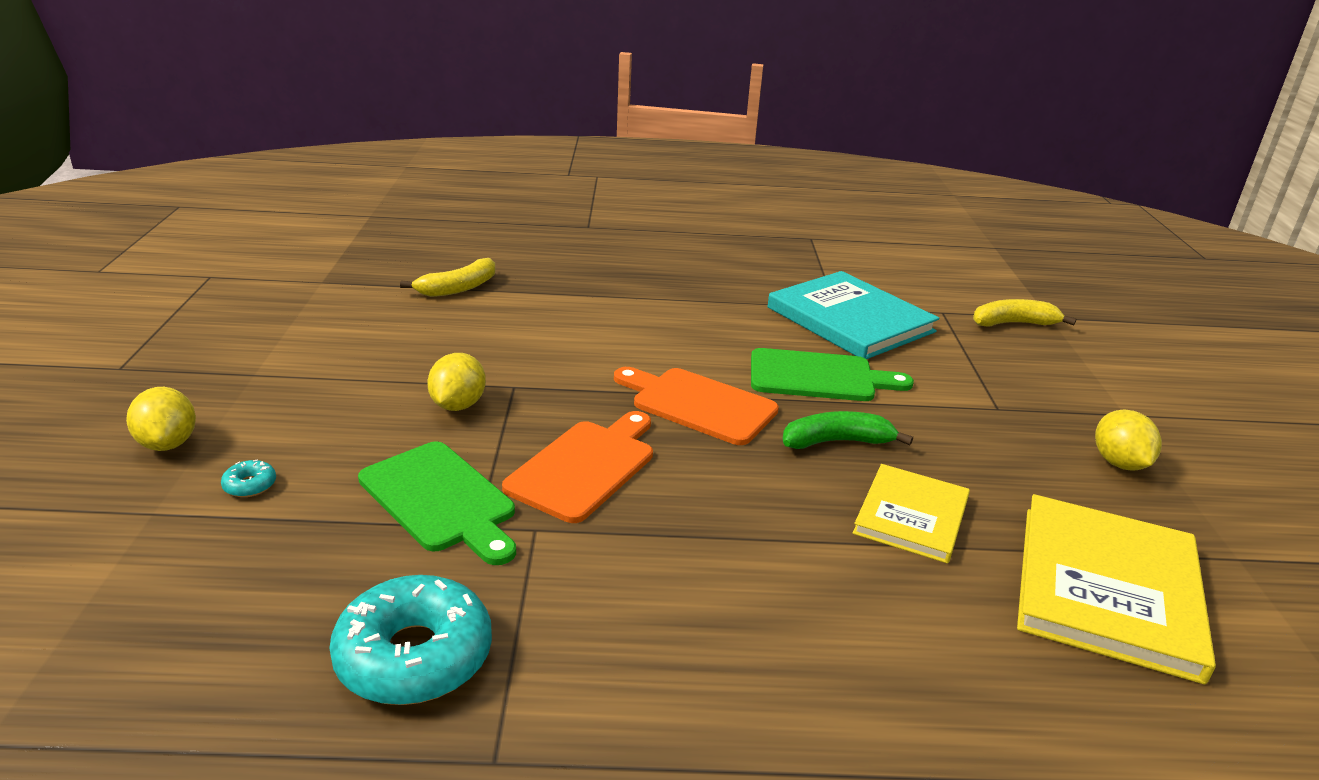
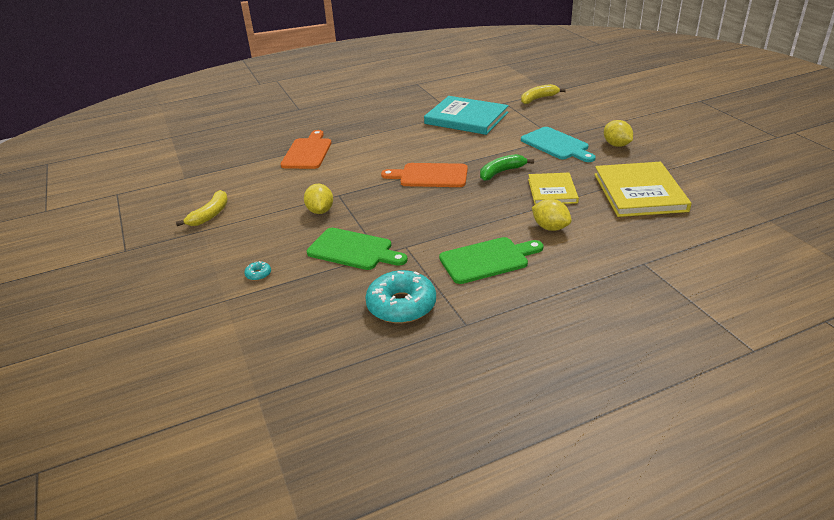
camera: 20 degrees left, 5 degrees up
yellow lemon [126,387,196,451] -> yellow lemon moved to [532,199,572,231]
yellow banana [400,258,495,297] -> yellow banana moved to [176,190,228,226]
orange cutting board [502,411,653,523] -> orange cutting board moved to [281,130,331,169]
green cutting board [751,348,914,401] -> green cutting board moved to [439,237,544,284]
none -> turquoise cutting board [521,127,596,162]

